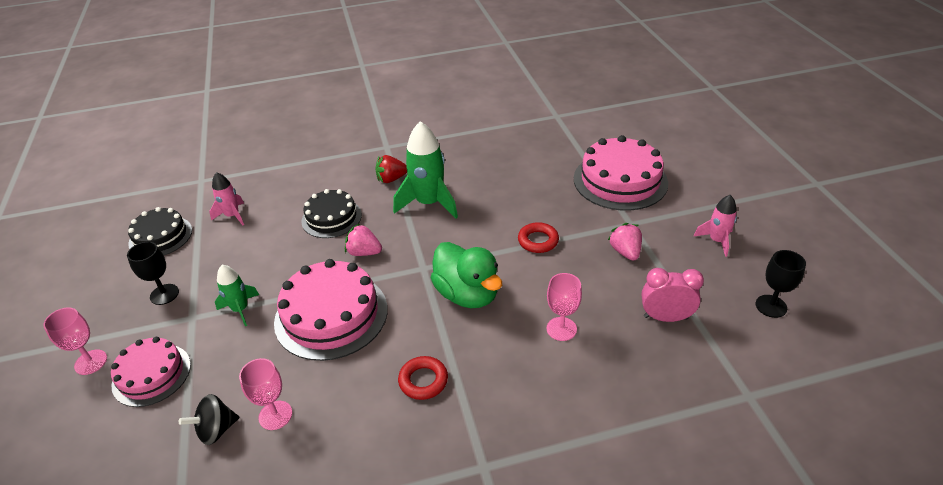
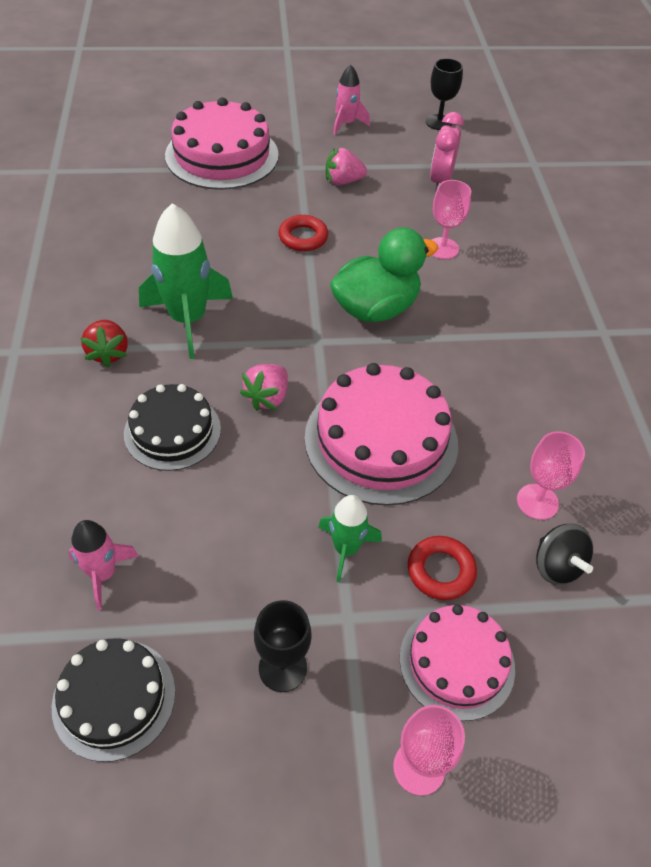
camera: 85 degrees left, 10 degrees up
red ring [398,356,448,400] -> red ring moved to [408,536,477,600]

